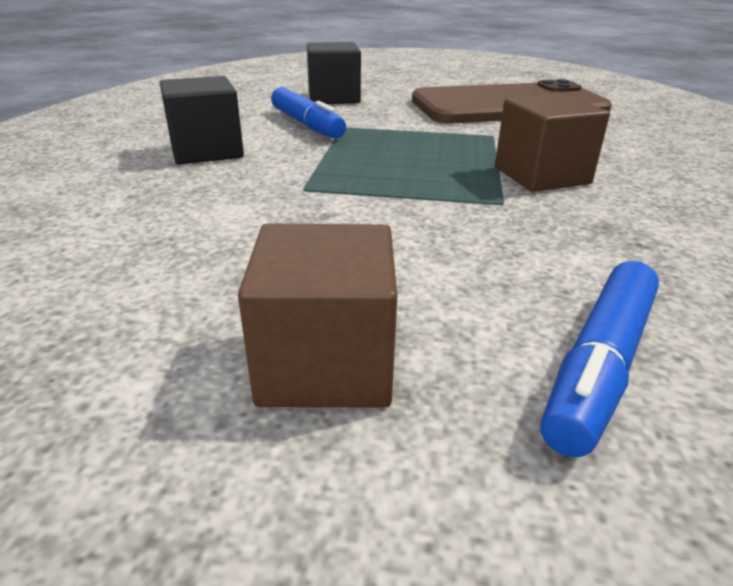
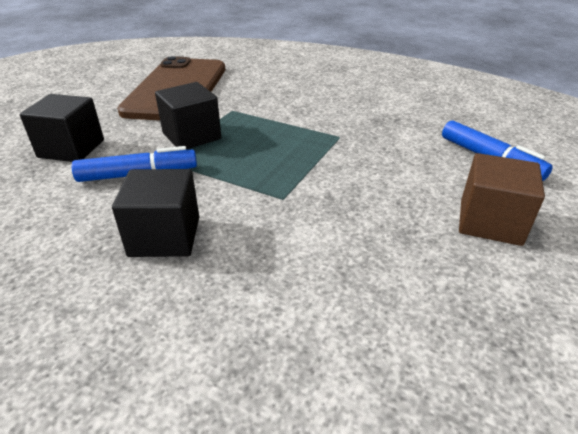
camera: 70 degrees left, 5 degrees up
brown cube [495,94,610,192] -> none
none -> black cube [155,82,221,149]

